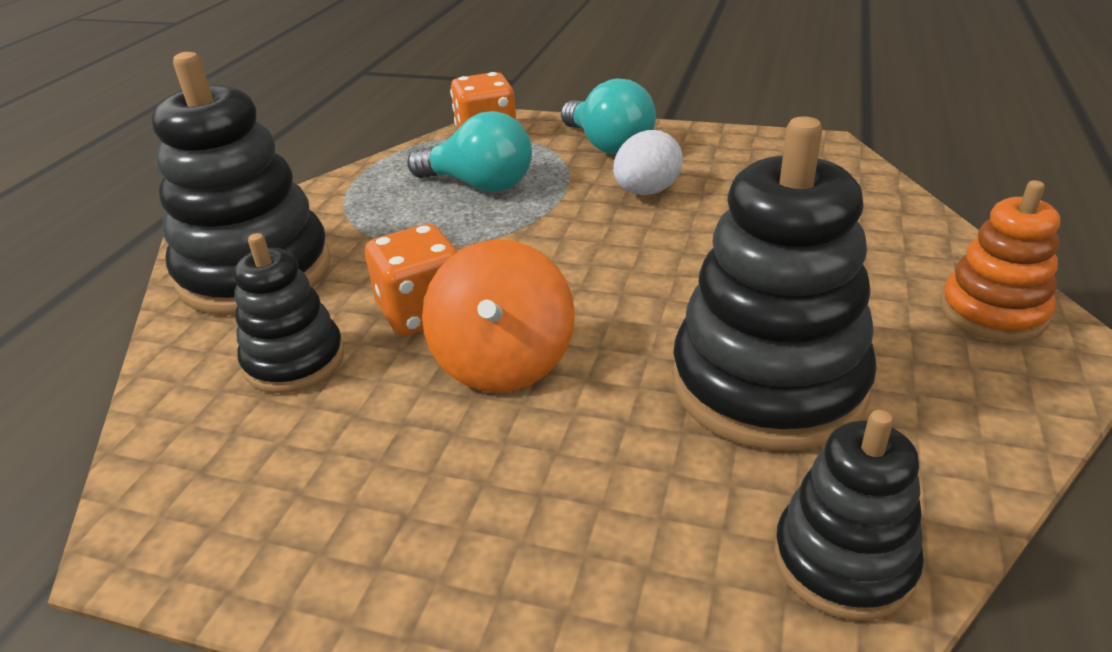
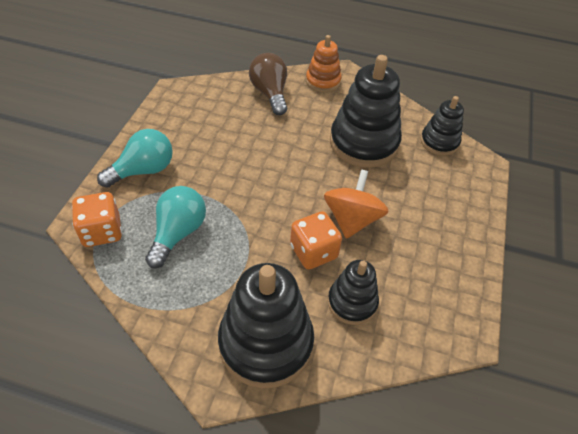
camera: 95 degrees left, 15 degrees up
orange spinning top [422,239,575,393] -> orange spinning top turned 75 degrees counterclockwise [324,170,389,239]
white egg [613,130,683,195] -> none
none -> brown light bulb [249,53,287,115]

